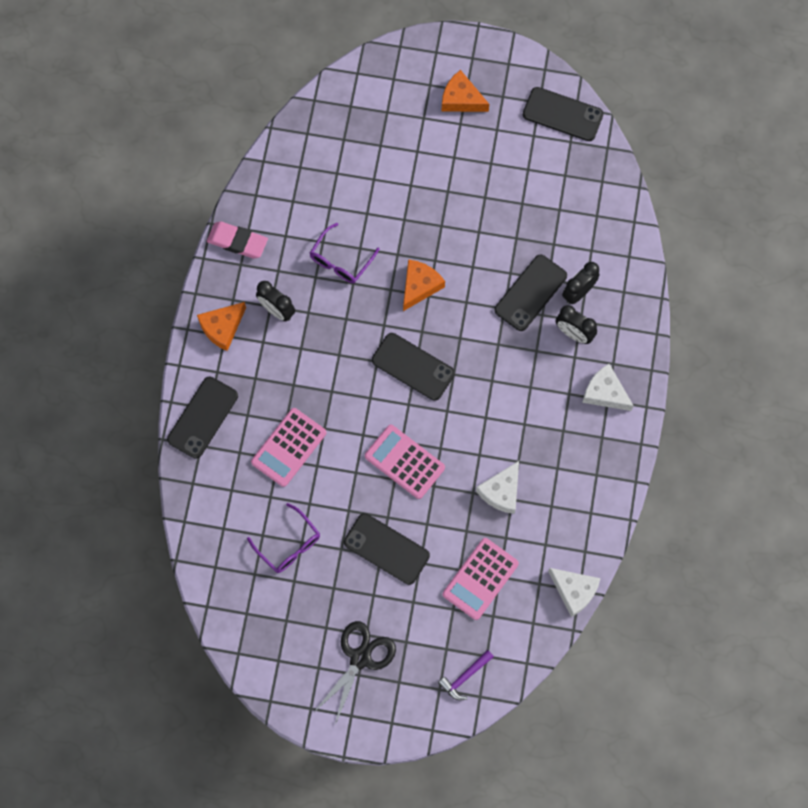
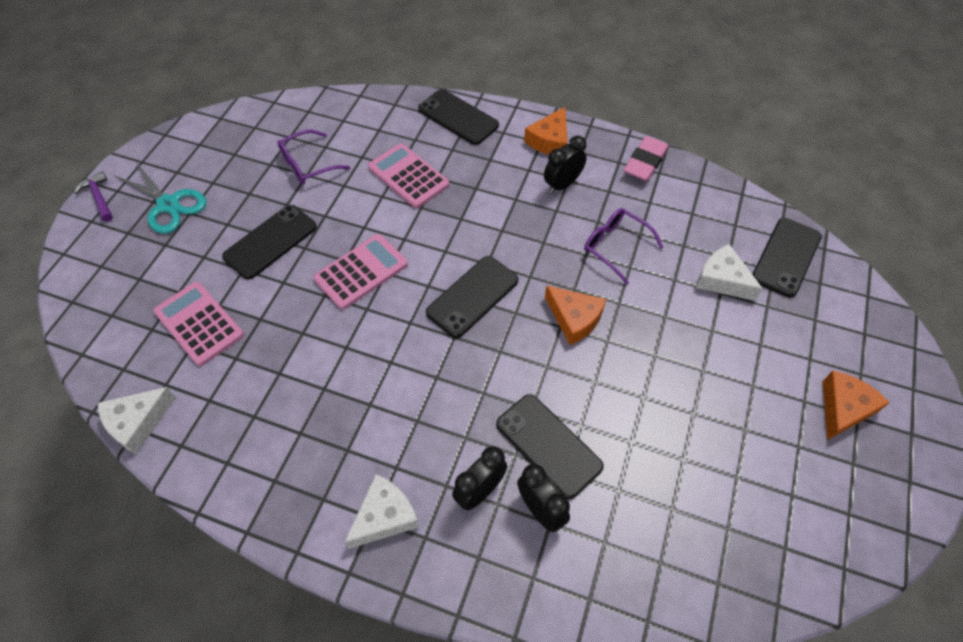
camera: 100 degrees right, 15 degrees down
orange cheese [197,302,246,351] -> orange cheese turned 120 degrees counterclockwise [524,107,568,155]
black scissors [314,621,396,725] -> turquoise scissors [115,161,206,234]
purple hammer [438,650,494,700] -> purple hammer moved to [74,172,113,222]
white cheese [476,461,519,514] -> white cheese moved to [696,244,763,301]
black phone [523,87,604,141] -> black phone moved to [752,218,822,298]

